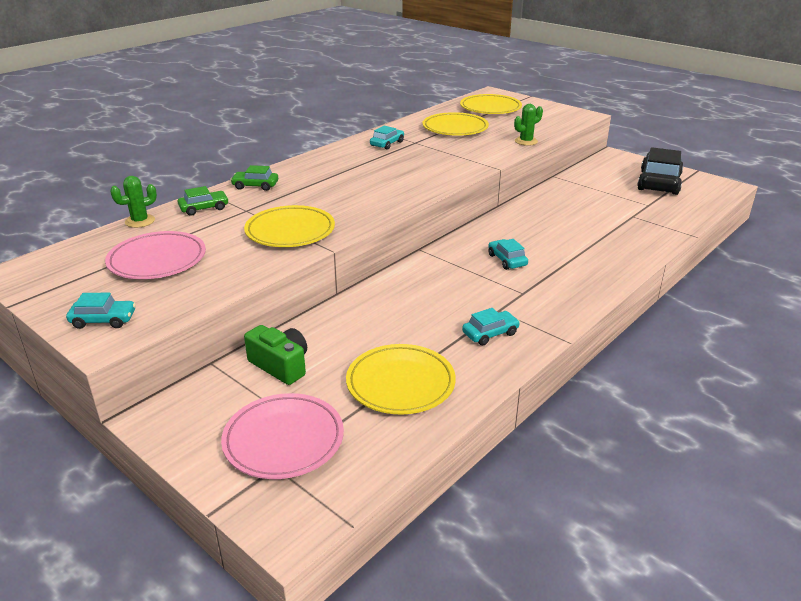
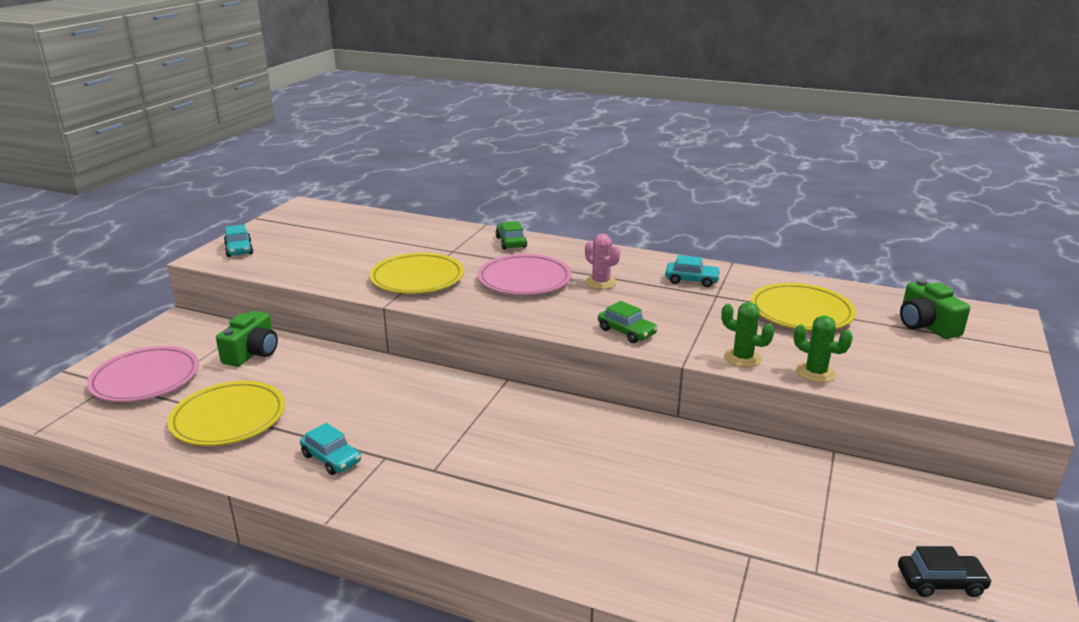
camera: 70 degrees right, 5 degrees down
pink plate [105,231,206,279] -> pink plate moved to [478,254,572,295]
green cactus [110,176,157,228] -> green cactus moved to [721,302,774,367]
green car [178,186,229,216] -> green car moved to [598,301,658,343]
yellow plate [460,94,522,114] -> green camera [900,279,970,339]
turquoise car [488,239,528,270] -> none
black car [637,147,683,195] -> black car [898,546,992,597], size x0.51
none -> pink cactus [585,234,620,289]

